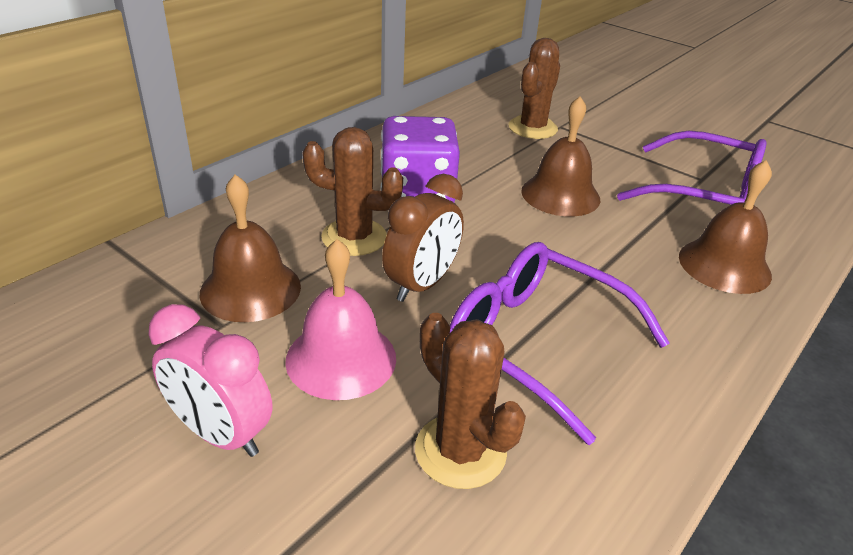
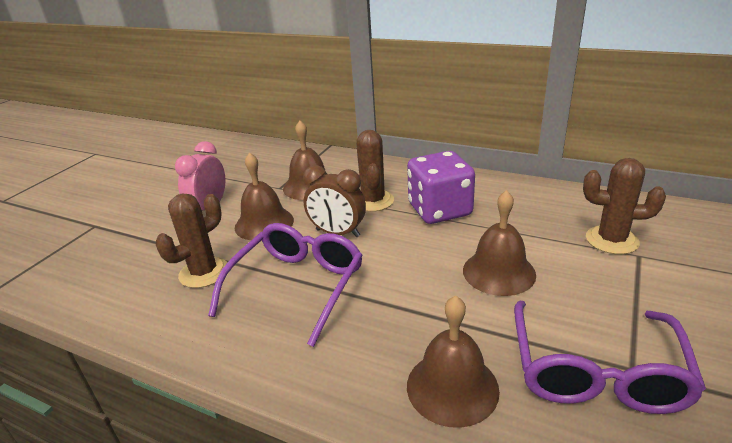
camera: 80 degrees right, 5 degrees down
pink bell [285,239,396,400] -> brown bell [235,152,294,240]

